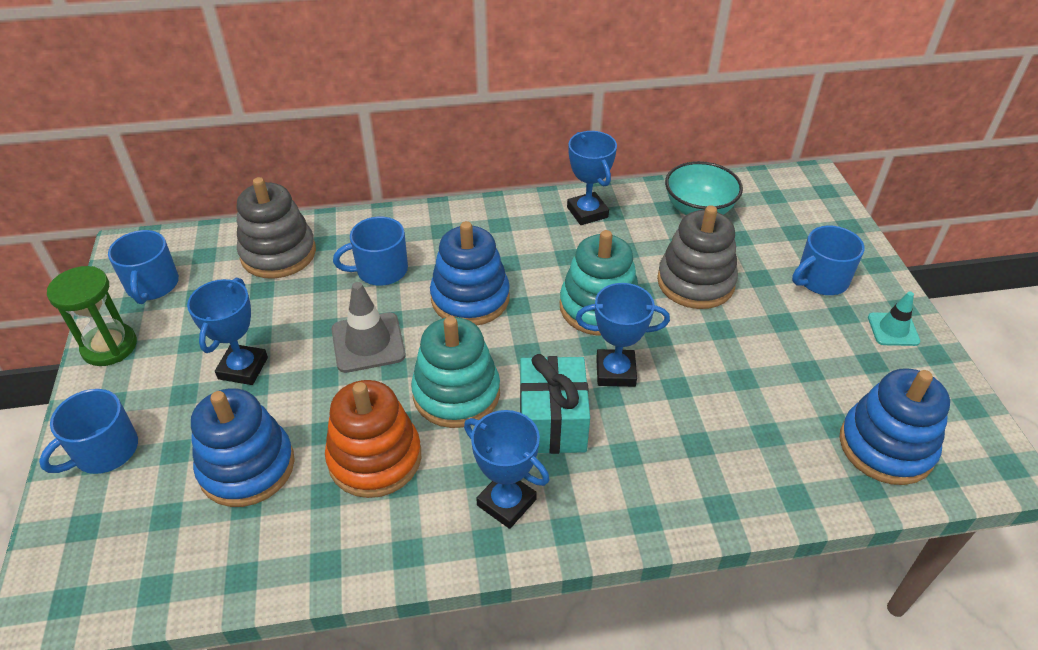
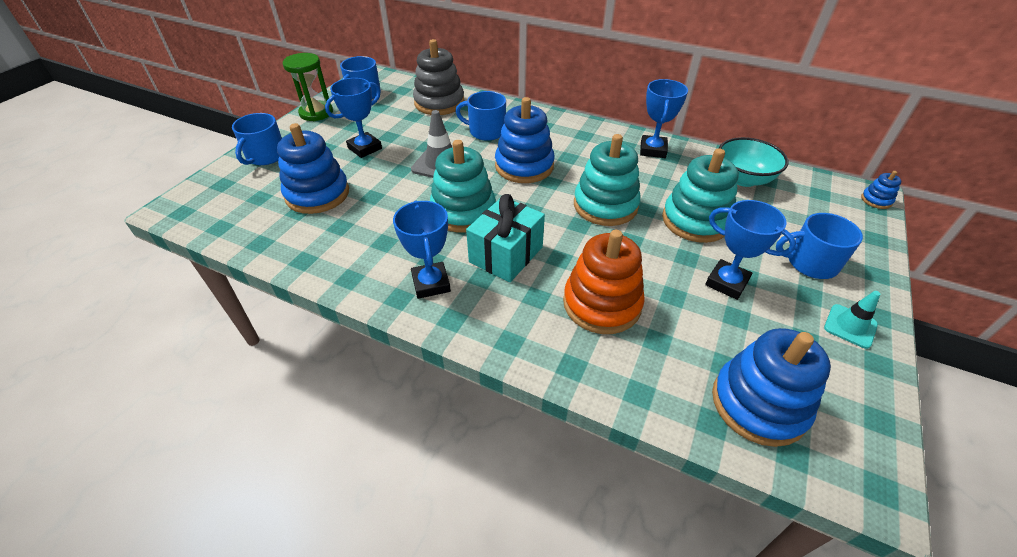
camera: 35 degrees right, 0 degrees up
blue mug [39,389,138,474] -> blue mug turned 60 degrees counterclockwise [232,113,282,165]
orange stacking toy [325,380,421,498] -> orange stacking toy moved to [563,230,645,334]
blue trophy [576,283,670,387] -> blue trophy moved to [705,200,796,300]
grey stacking toy [657,205,738,309] -> turquoise stacking toy [662,148,739,243]
none -> blue stacking toy [861,171,901,209]

